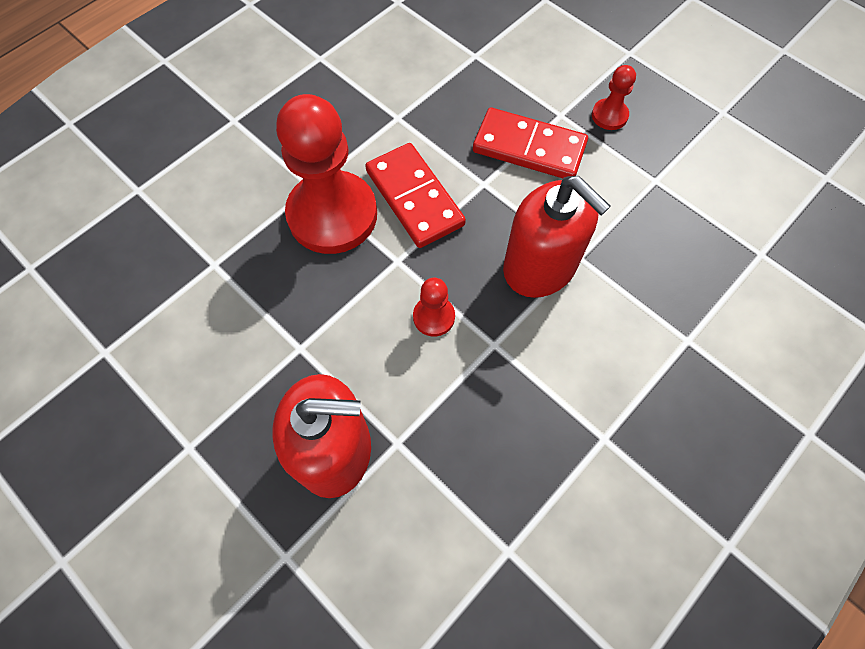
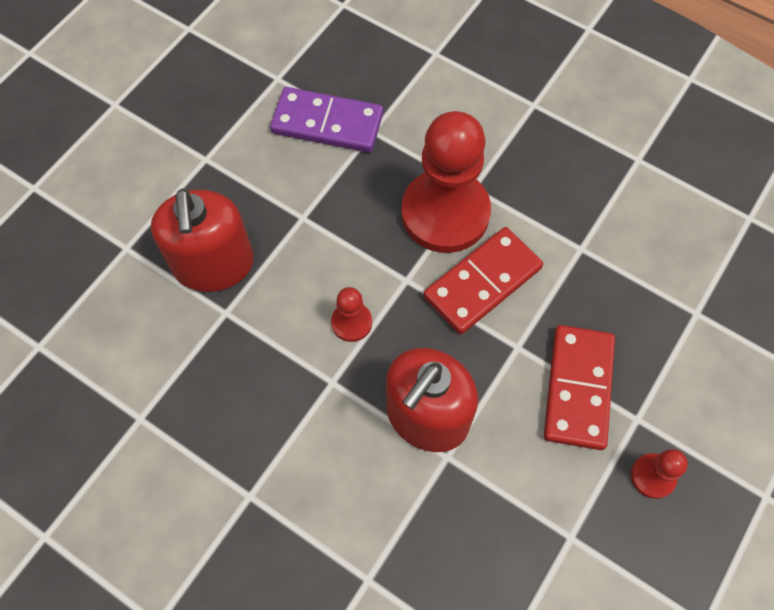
camera: 80 degrees right, 0 degrees up
none -> purple domino [270,87,383,153]

